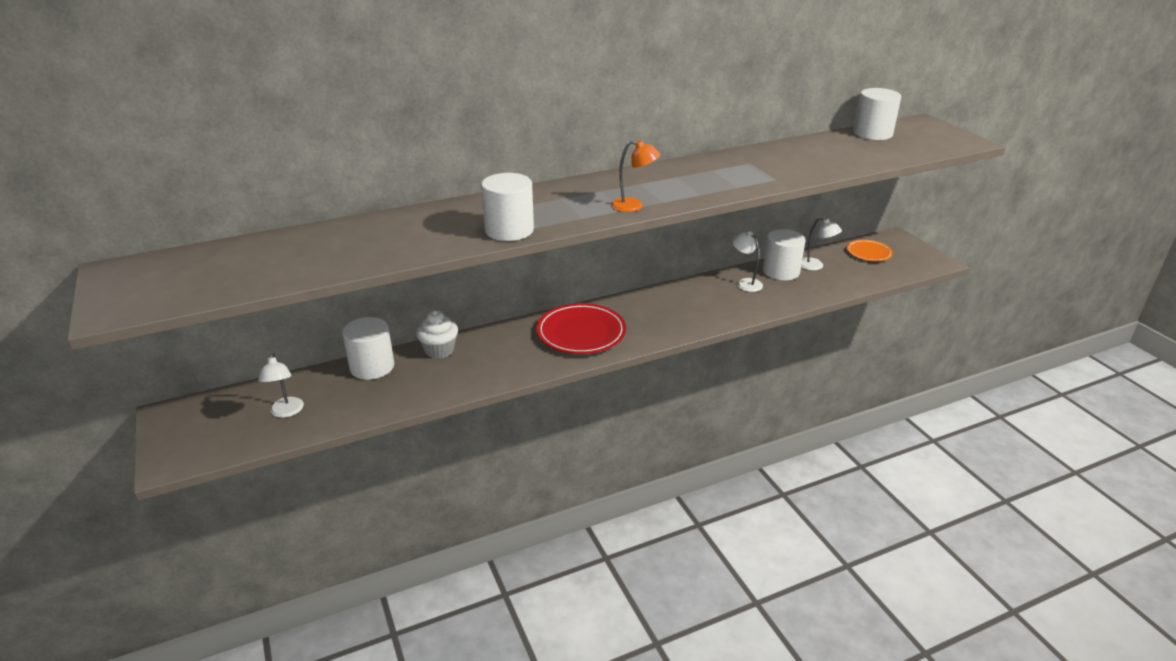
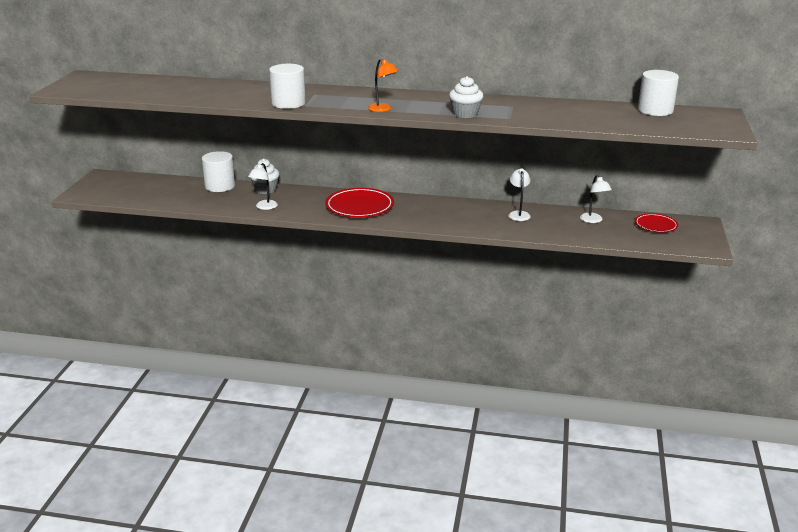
camera: 35 degrees right, 5 degrees down
white lamp [258,353,304,418] -> white lamp moved to [248,163,278,210]
white cylinder [763,229,805,280] -> none
orange plate [847,240,893,261] -> red plate [635,213,678,233]
none -> white cupcake [449,76,483,118]

